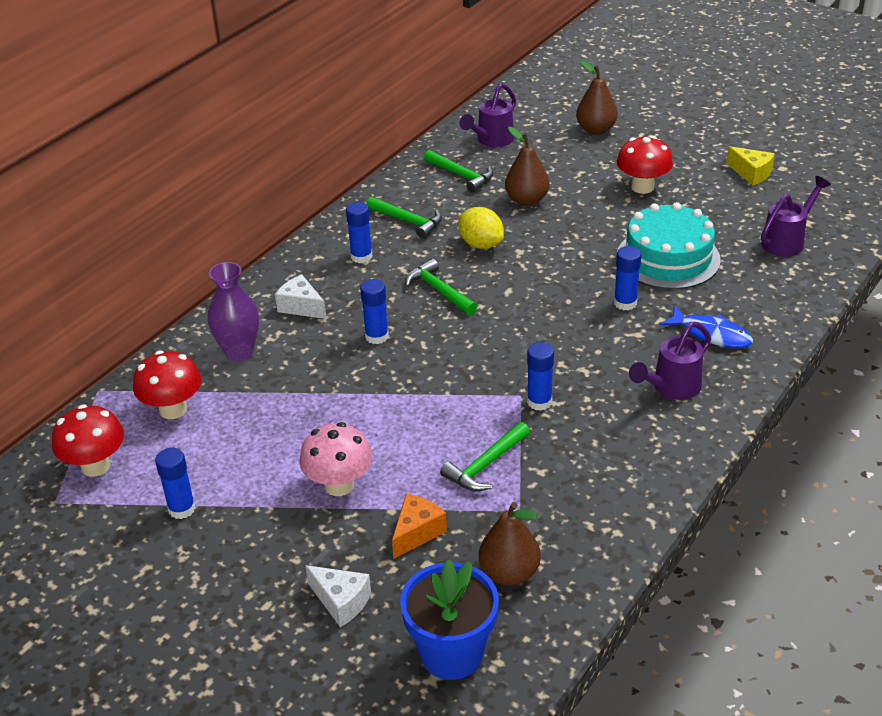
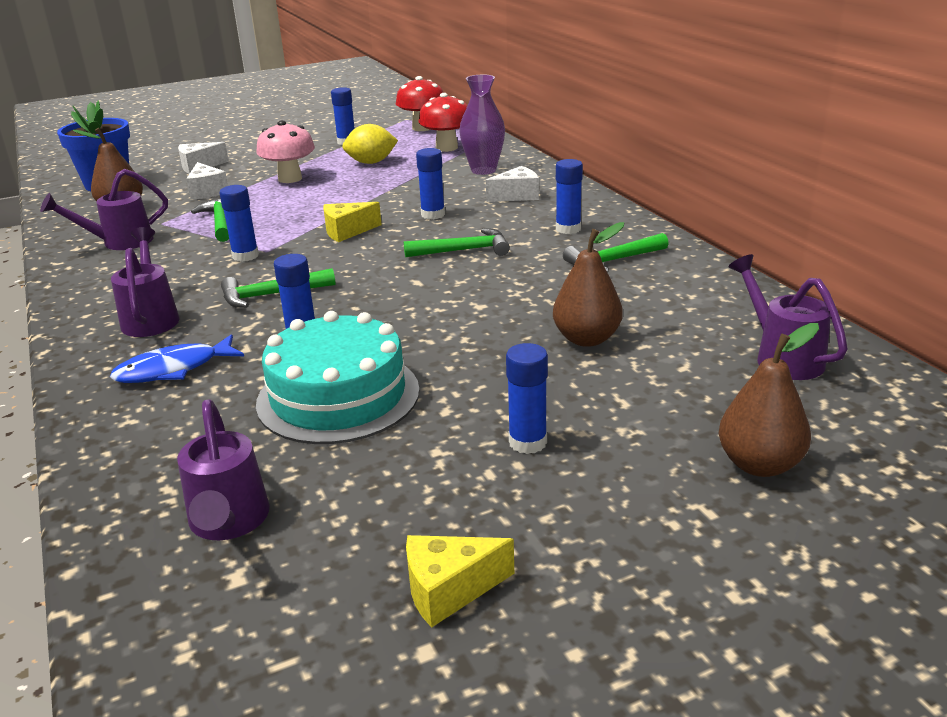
camera: 120 degrees right, 10 degrees down
orange cheese [392,494,447,559] -> white cheese [186,162,228,200]
green hammer [424,150,493,193] -> green hammer moved to [221,268,336,308]
yellow lemon [458,207,504,249] -> yellow lemon moved to [342,124,398,164]
red mushroom [617,136,673,194] -> blue glue stick [506,343,548,454]
none -> purple watering can [40,169,168,250]
none -> yellow cheese [323,202,382,242]

